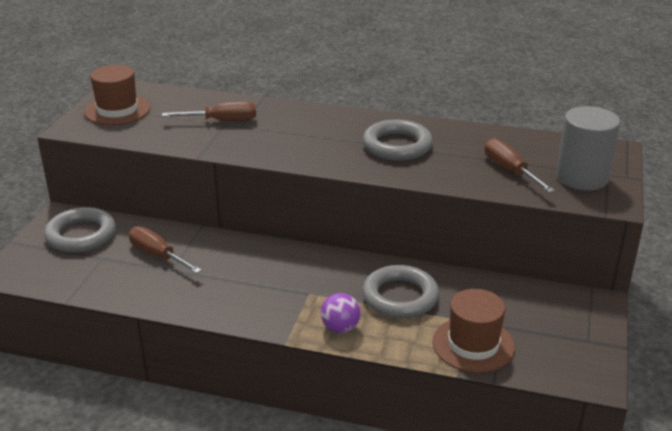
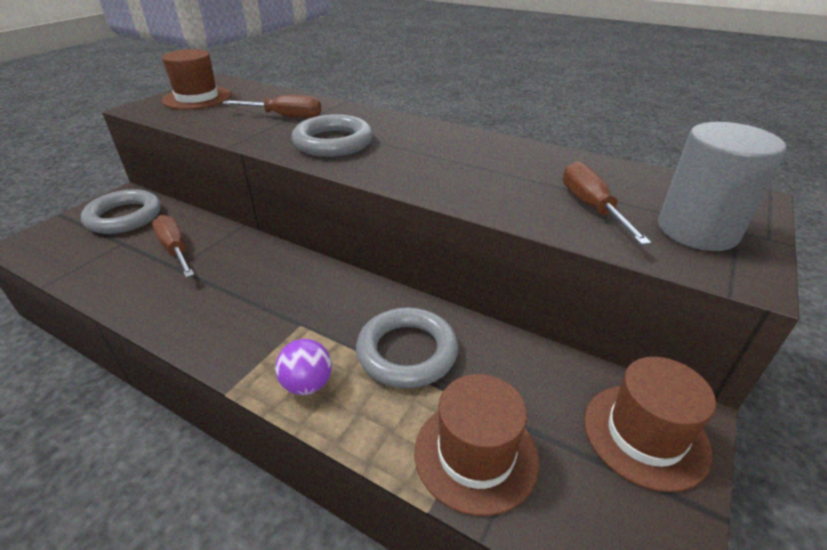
camera: 15 degrees right, 5 degrees up
grey ring [363,119,433,161] -> grey ring moved to [292,114,373,157]
none -> brown hat [584,357,716,492]

